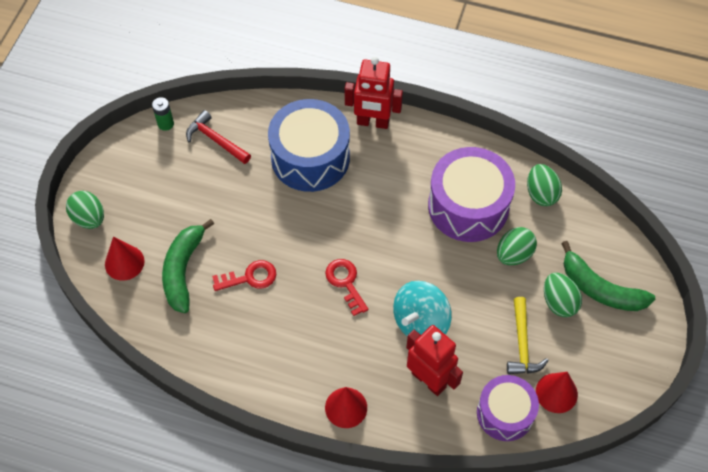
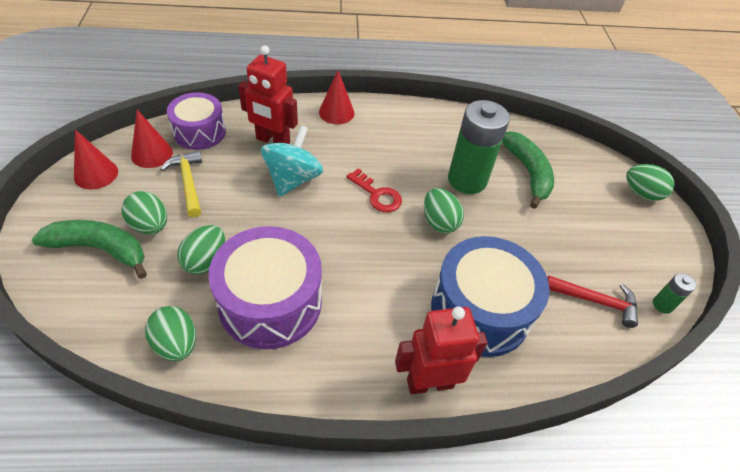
camera: 155 degrees right, 10 degrees down
red cone [105,236,145,281] -> red cone moved to [74,129,118,189]
red key [212,260,276,291] -> green battery [448,100,510,194]
none -> green egg [424,188,464,233]

